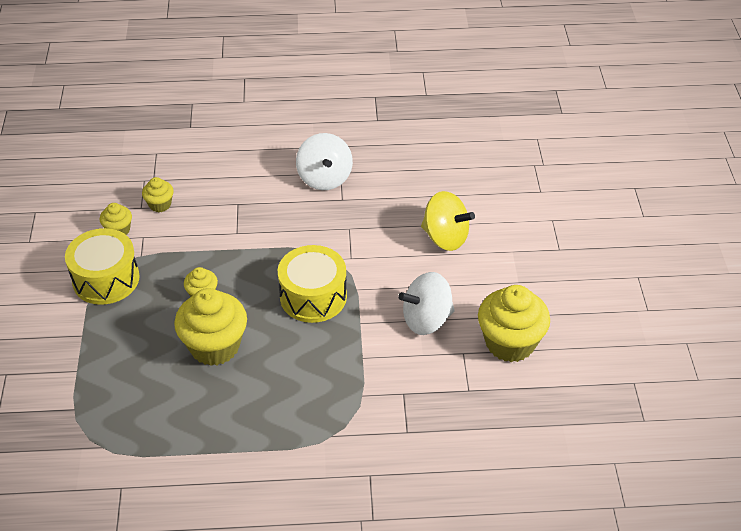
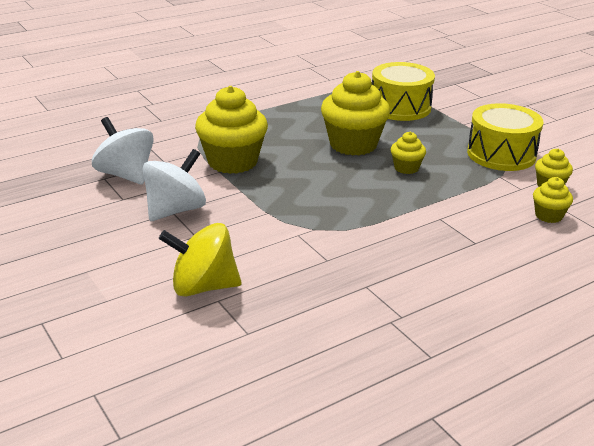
camera: 150 degrees right, 15 degrees down
yellow drum [278,245,347,323] -> yellow drum moved to [372,62,435,121]
white spinning top [296,133,353,190] -> white spinning top moved to [92,117,154,185]
yellow cupcake [478,285,550,362] -> yellow cupcake moved to [195,86,268,174]

